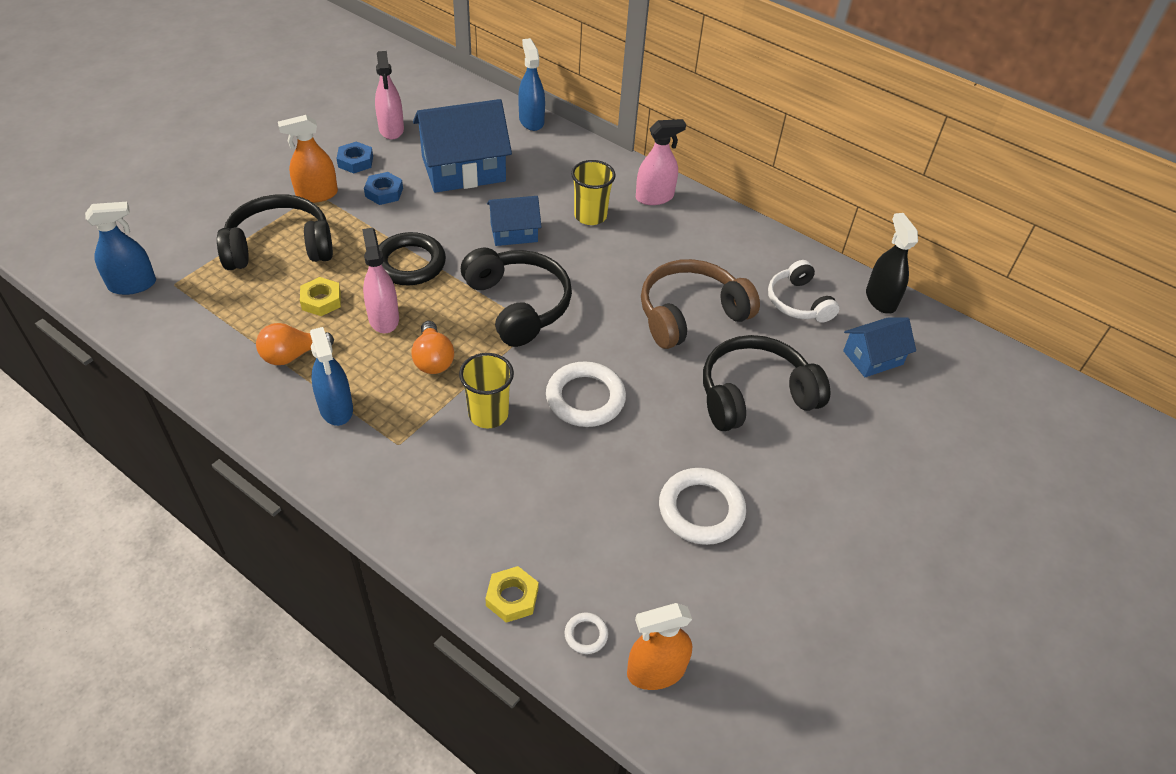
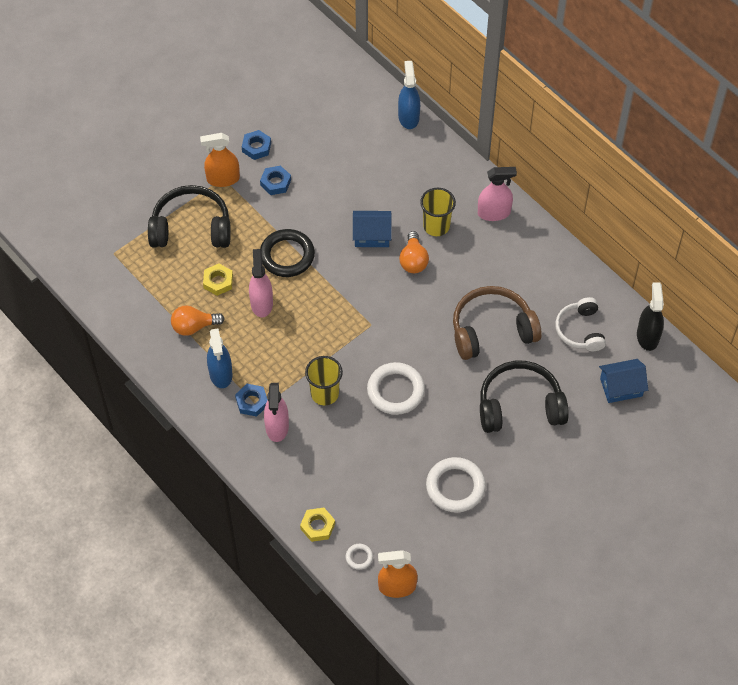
camera: 15 degrees right, 10 degrees up
blue spray bottle [85,202,156,295] -> none
pink spray bottle [375,51,404,140] -> pink spray bottle moved to [264,383,289,442]
orange light bulb [411,321,454,374] -> orange light bulb moved to [399,231,429,273]
blue house [413,99,512,193] -> none
black headphones [461,248,572,347] -> none
none -> blue nut [235,384,268,417]

